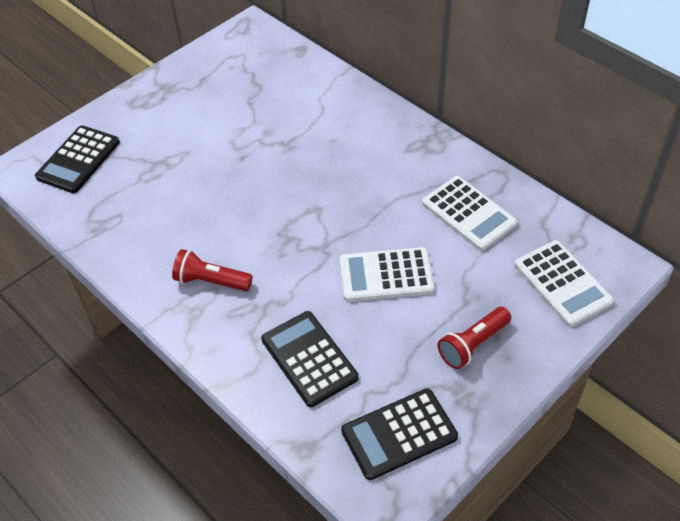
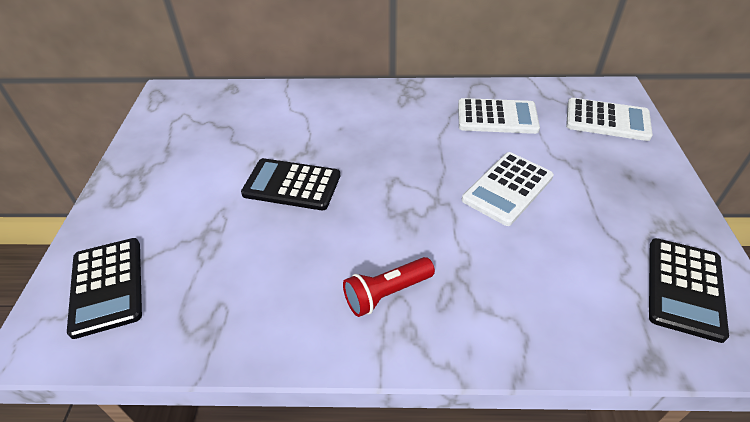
camera: 45 degrees left, 5 degrees down
black calculator [261,311,359,407] -> black calculator moved to [241,158,340,210]
red flashlight [438,307,511,369] -> none

